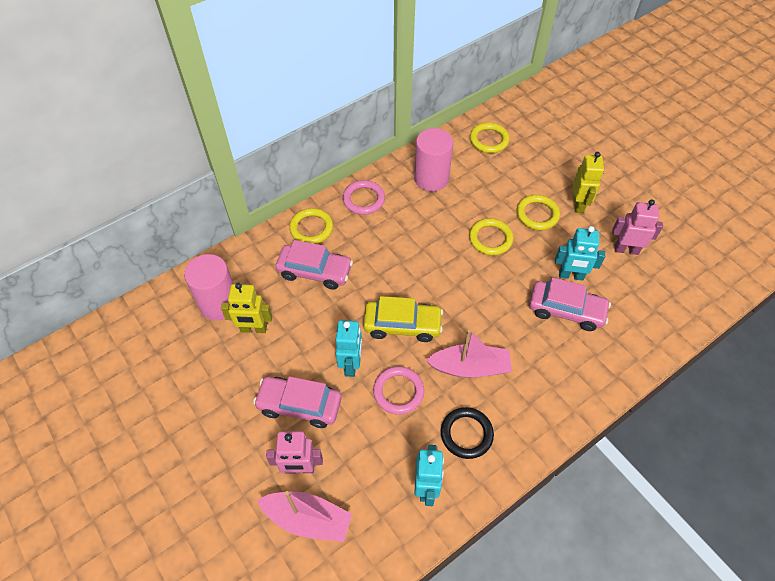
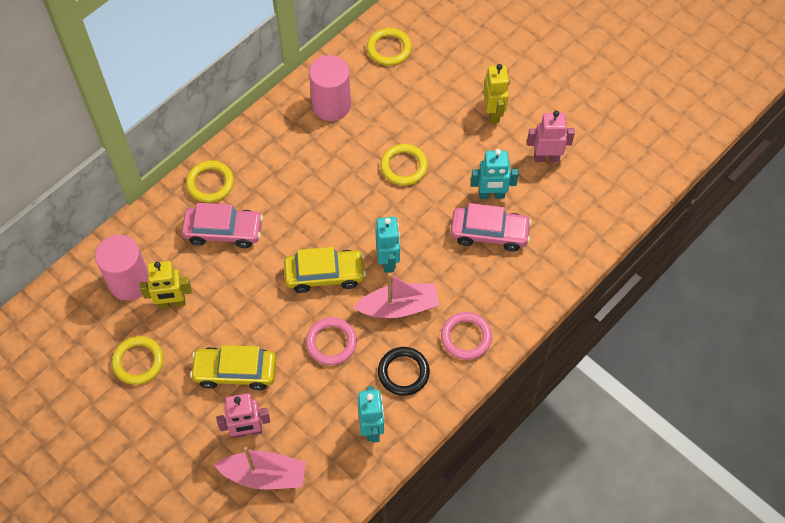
camera: 10 degrees left, 5 degrees up
pink car [253,376,342,428] -> yellow car [190,345,276,390]
turquoise robot [336,320,362,377] -> turquoise robot moved to [375,217,400,273]
pink ring [343,180,385,215] -> pink ring moved to [441,312,492,360]
yellow ring [517,195,560,230] -> yellow ring moved to [112,336,164,385]

